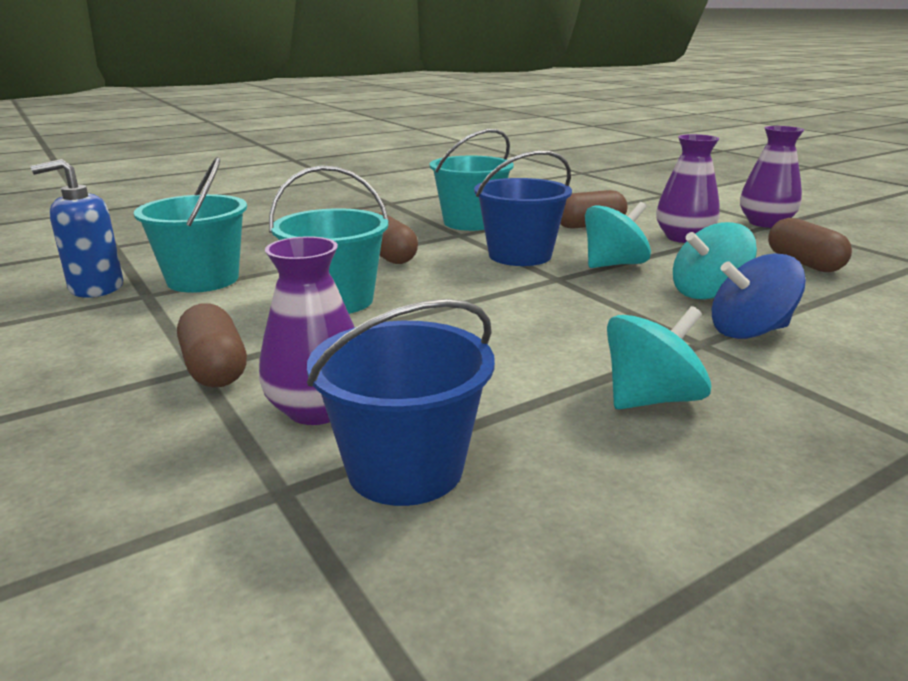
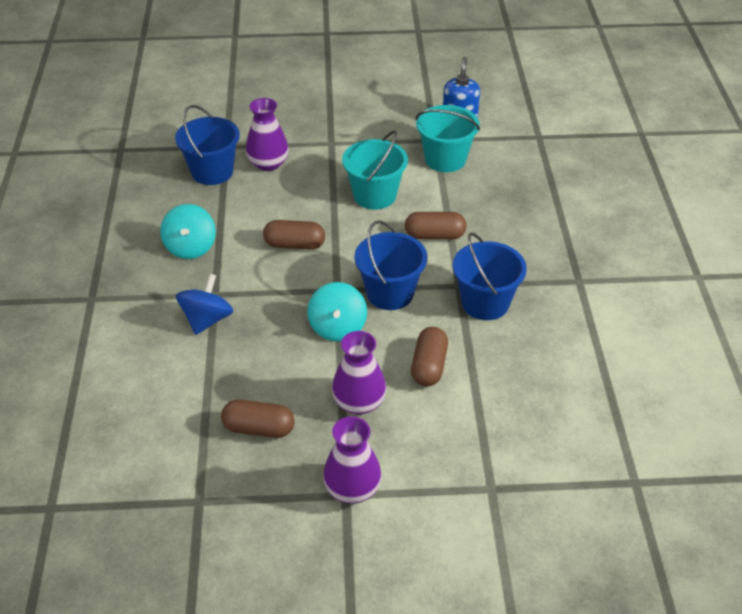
camera: 120 degrees right, 20 degrees up
brown capsule [177,303,247,387] -> brown capsule moved to [263,220,325,250]
turquoise bucket [429,129,514,231] -> blue bucket [453,232,527,320]
turquoise spinning top [673,222,757,300] -> none

